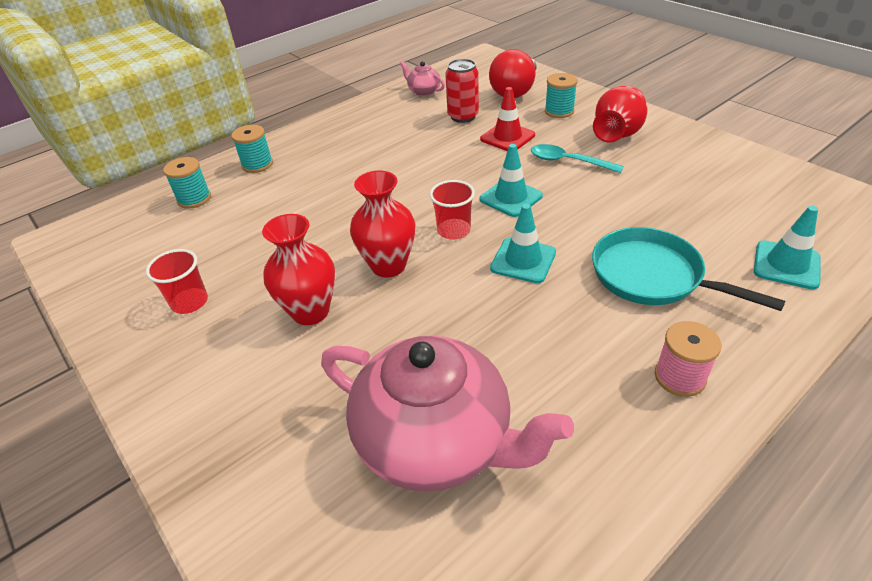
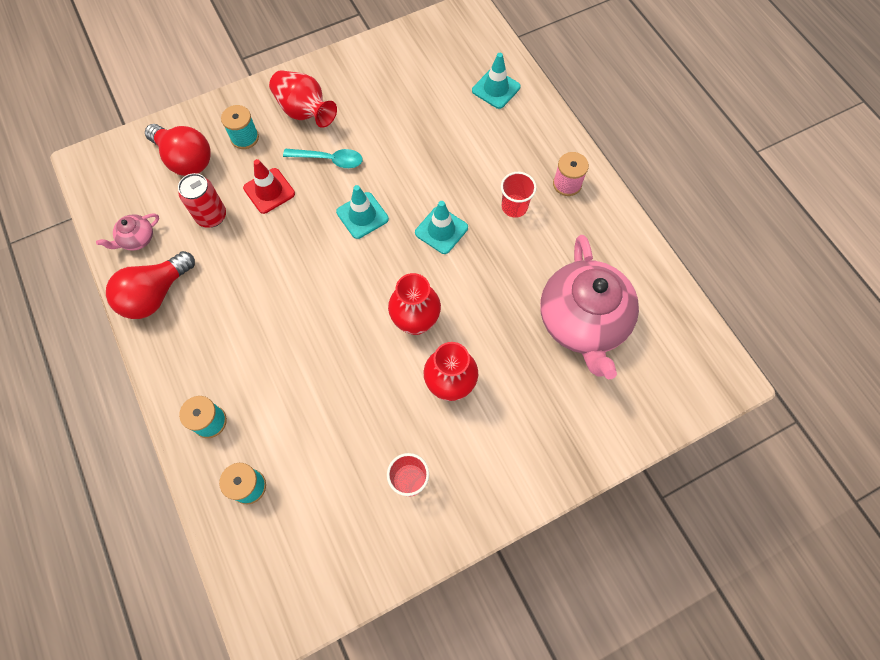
camera: 80 degrees left, 25 degrees up
pink teapot [321,336,574,492] -> pink teapot turned 135 degrees clockwise [540,235,639,379]
red cup [430,180,475,240] -> red cup moved to [501,172,537,218]
turquoise spoon [531,144,624,173] -> turquoise spoon turned 120 degrees counterclockwise [283,149,363,168]
turquoise pan [592,227,785,311] -> none
none -> red light bulb [106,251,195,319]

